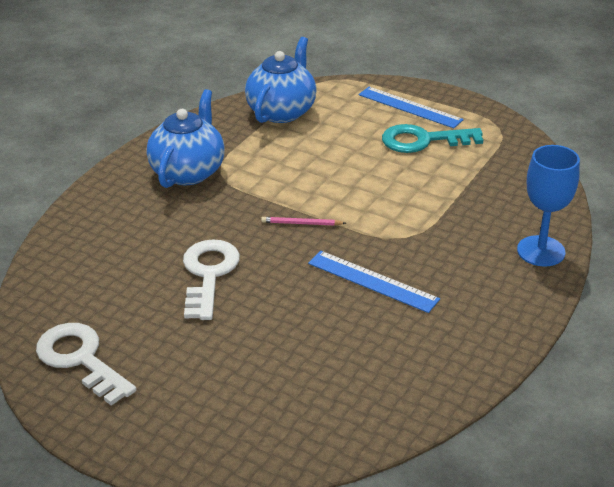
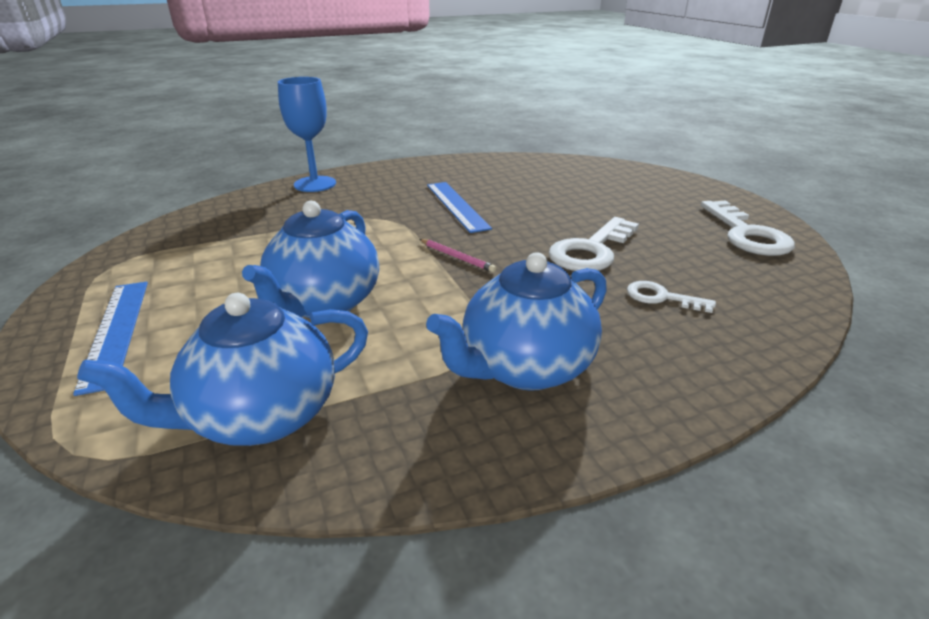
camera: 145 degrees left, 5 degrees down
turquoise key [382,124,483,153] -> none
none -> blue teapot [242,201,379,318]
none -> white key [627,281,716,313]

